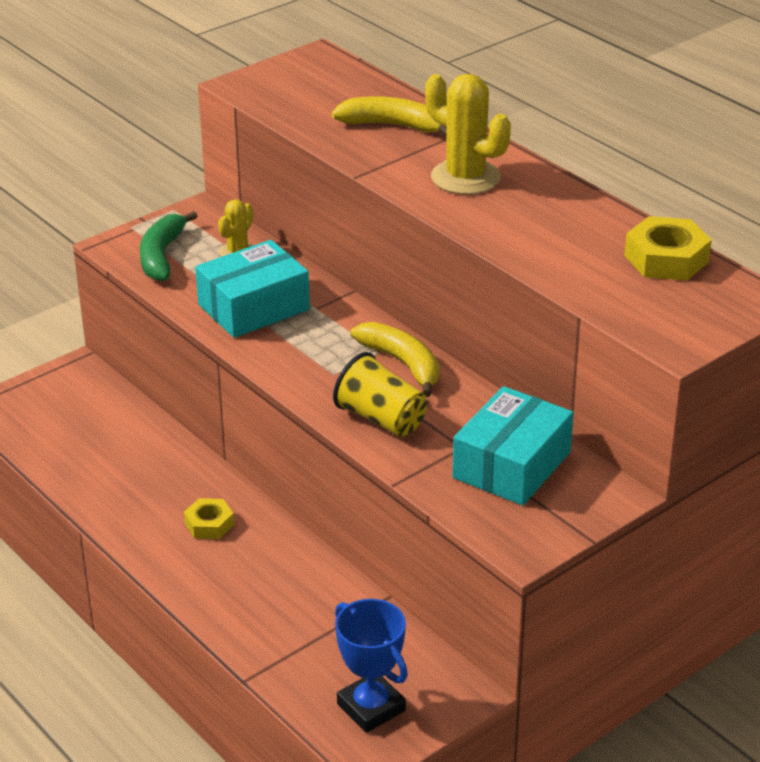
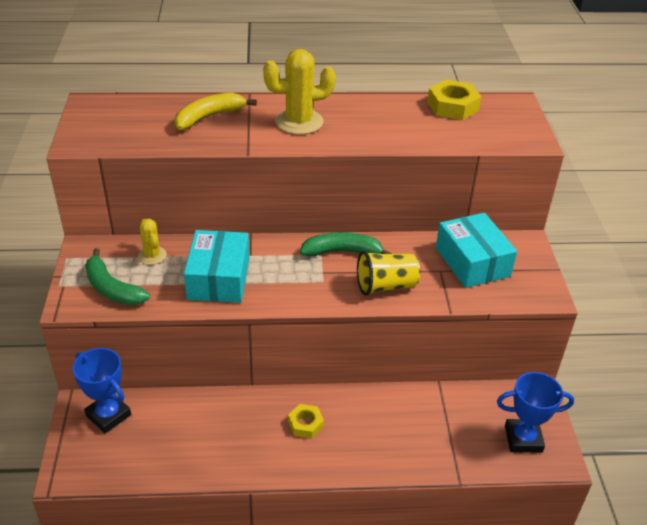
camera: 55 degrees left, 5 degrees up
yellow banana [350,322,439,397] -> green banana [300,232,392,256]
none -> blue trophy [73,348,131,433]

